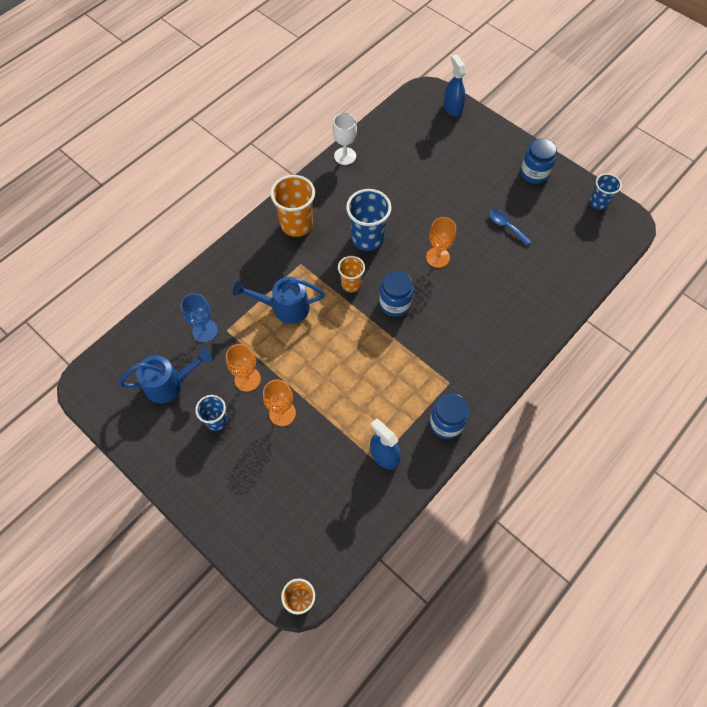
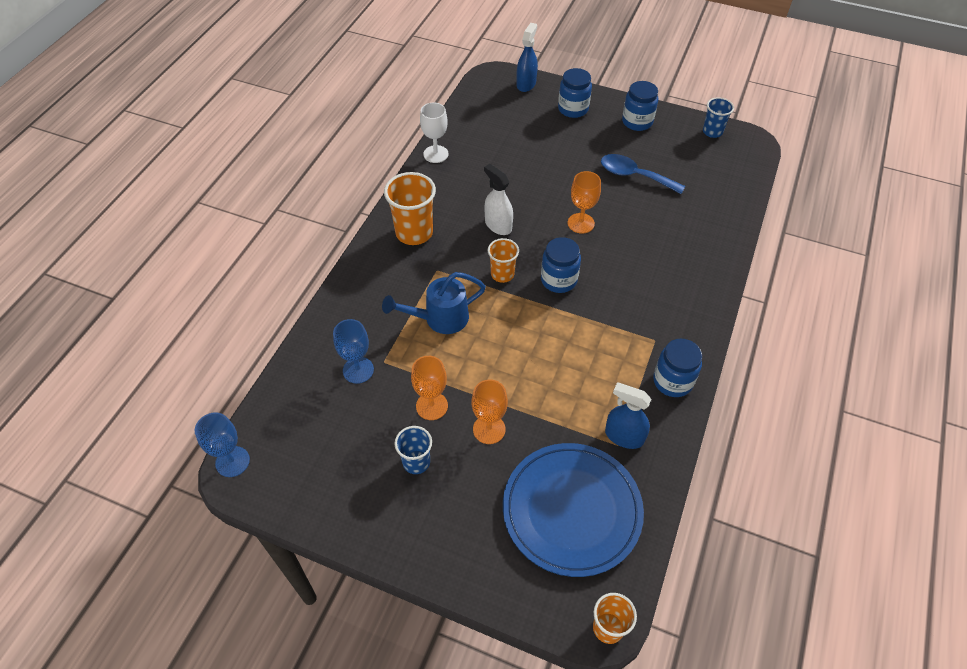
camera: 20 degrees left, 10 degrees down
blue watering can [118,348,212,403] -> none
blue cup [346,189,391,251] -> white spray bottle [484,164,513,235]
blue spray bottle [444,54,466,117] -> blue spray bottle turned 60 degrees clockwise [516,23,538,92]
blue spoon [489,209,531,245] -> blue spoon [601,154,685,194], size x1.54
none -> blue goblet [195,412,250,477]
none -> blue plate [503,443,644,577]
none -> blue jar [558,68,592,118]

